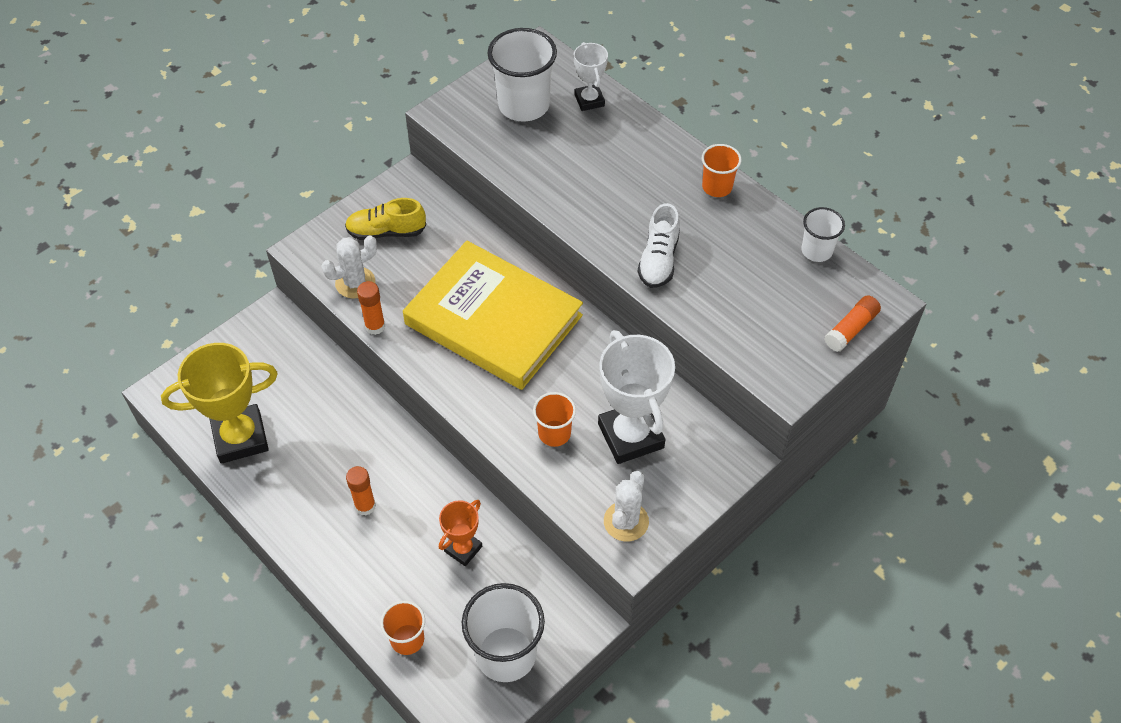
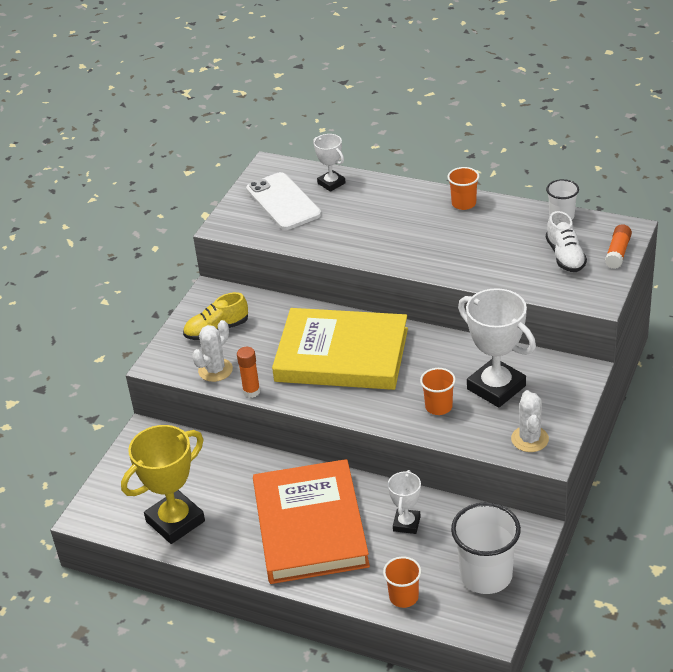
camera: 20 degrees left, 15 degrees down
orange glue stick [346,466,376,516] -> orange book [253,459,370,584]
orange trophy [439,500,482,566] -> white trophy [388,470,421,534]
white cup [487,28,557,122] -> white phone [246,172,321,230]
white shoe [638,203,680,288] -> white shoe moved to [546,211,587,272]

